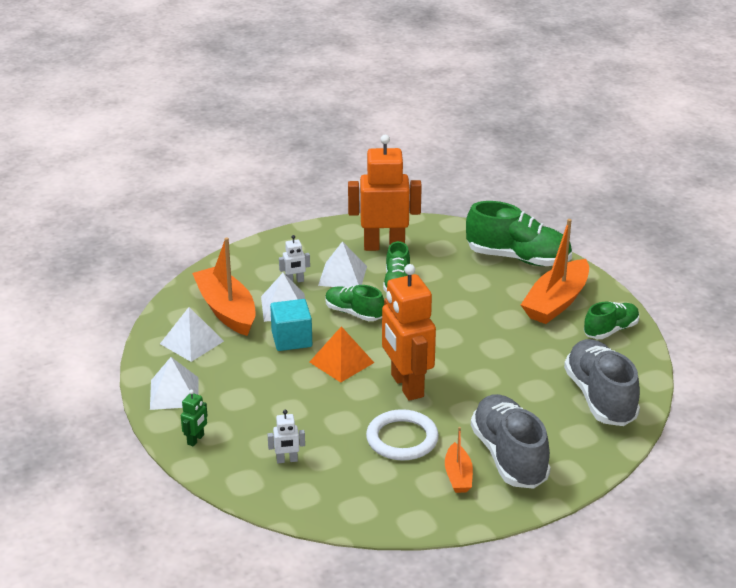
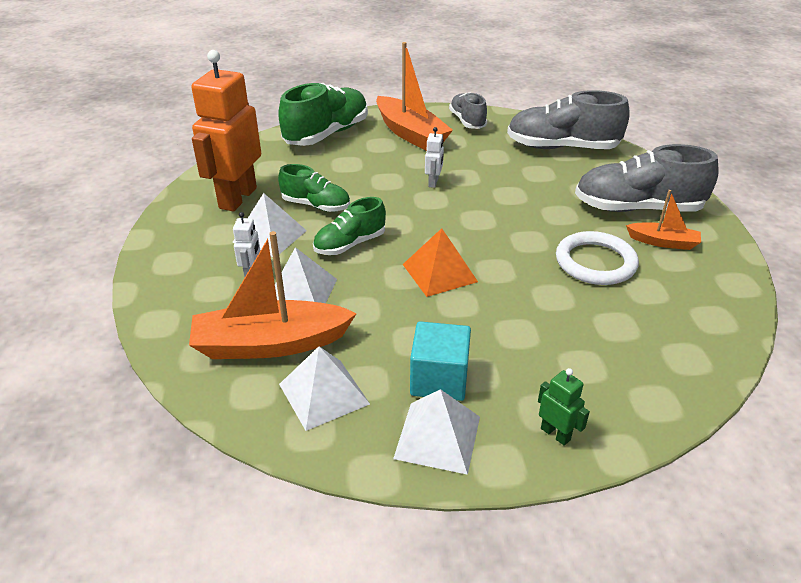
camera: 70 degrees left, 5 degrees up
white robot [268,410,305,463] -> white robot moved to [425,127,444,188]
turquoise cube [270,299,312,351] -> turquoise cube moved to [410,321,471,401]
orange robot [382,264,436,401] -> none
green shoe [584,302,639,339] -> grey shoe [449,92,487,129]

